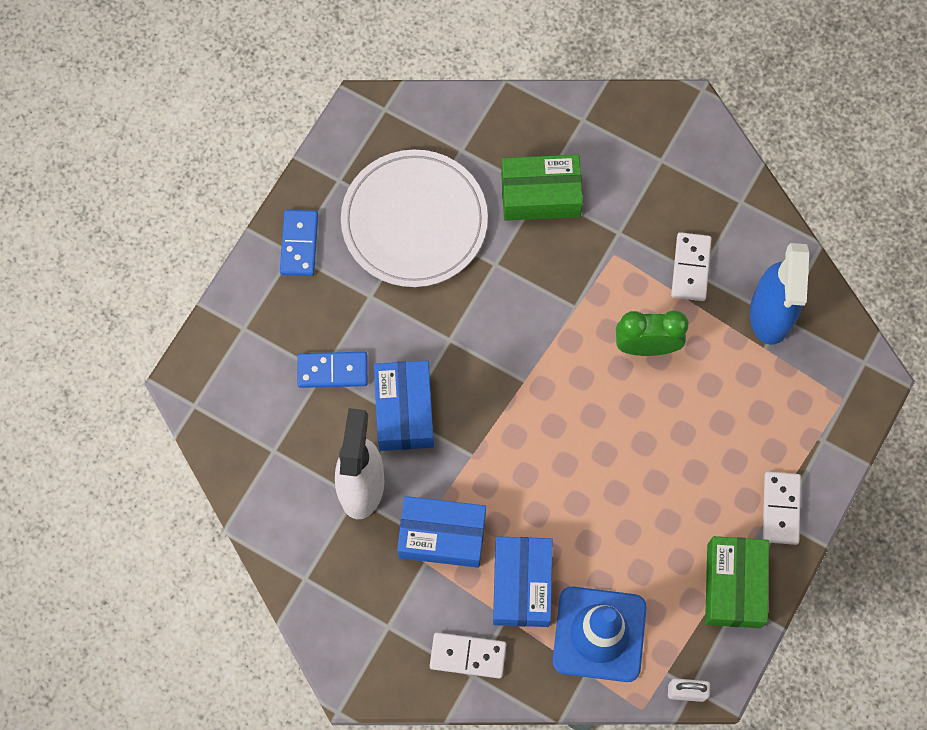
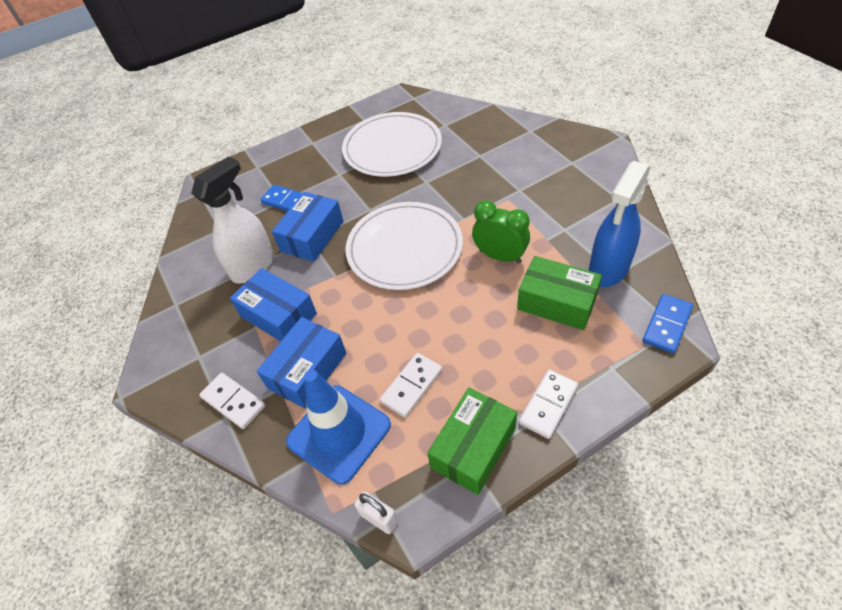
camera: 35 degrees right, 20 degrees down
blue domino [280,210,318,276] -> blue domino moved to [643,294,693,353]
green box [501,155,583,221] -> green box moved to [517,256,602,330]
white domino [671,232,711,301] -> white domino moved to [380,353,442,418]
none -> white plate [345,202,463,290]

